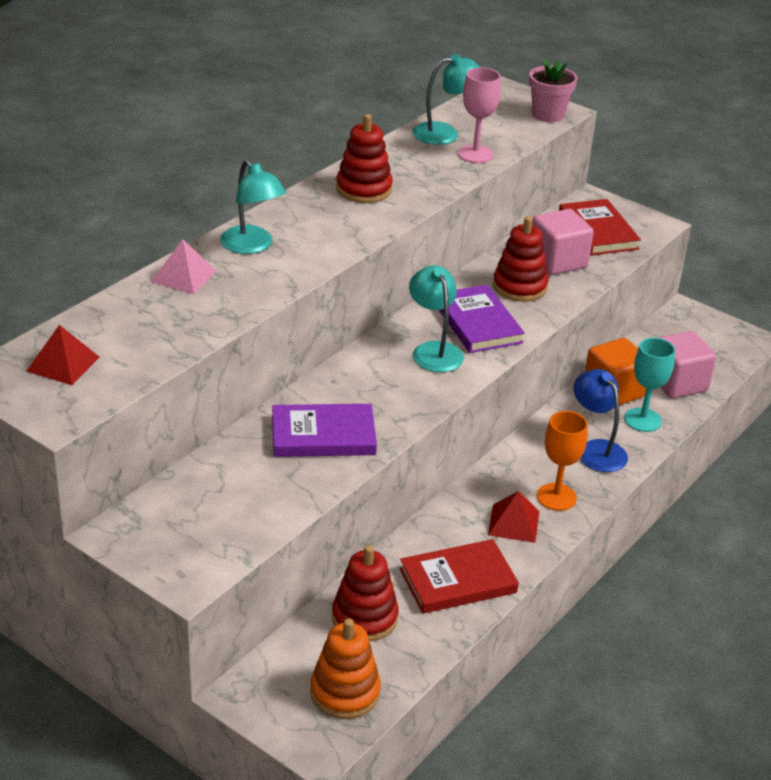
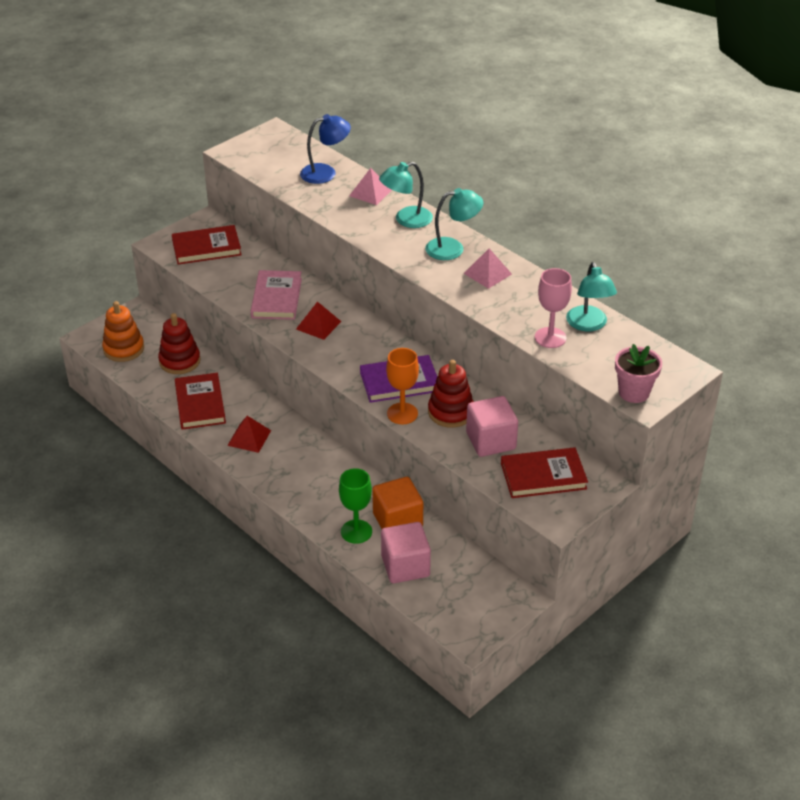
camera: 100 degrees right, 5 degrees up
red pyramid [26,325,100,385] -> red pyramid moved to [296,301,342,340]
purple book [272,404,377,457] -> pink book [251,270,302,320]
red stacking toy [336,114,393,203] -> pink pyramid [463,248,512,289]
turquoise lamp [409,265,464,372] -> turquoise lamp moved to [425,188,483,260]
orange goblet [537,411,588,511] -> orange goblet moved to [386,348,419,424]
blue lamp [573,369,628,472] -> blue lamp moved to [300,114,351,184]
turquoise goblet [624,338,675,432] -> green goblet [339,468,372,544]
none -> red book [172,225,242,265]

